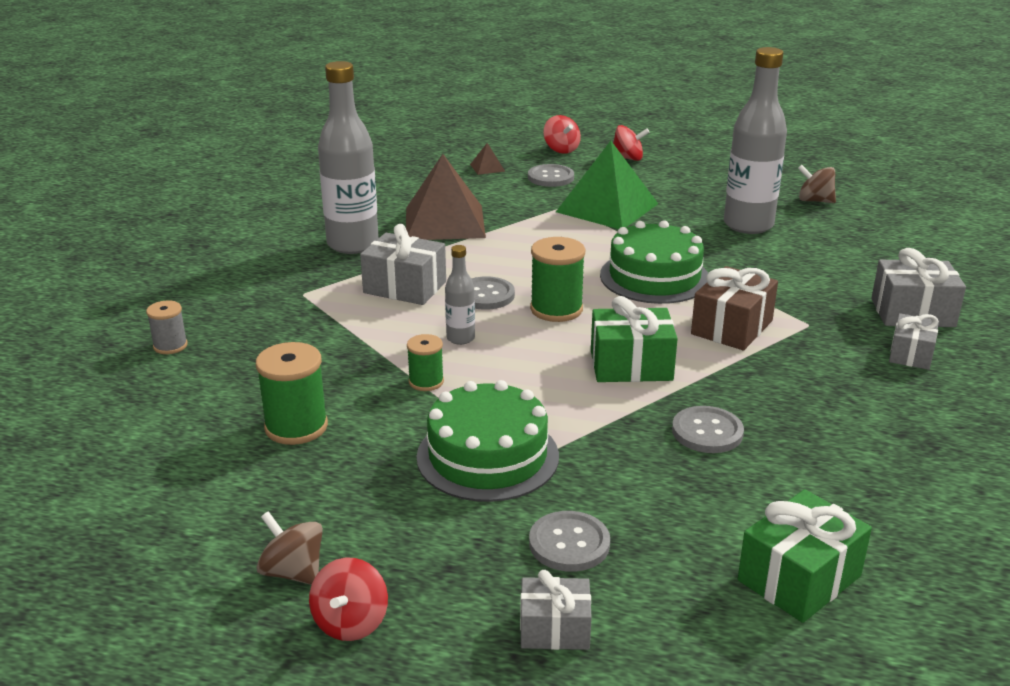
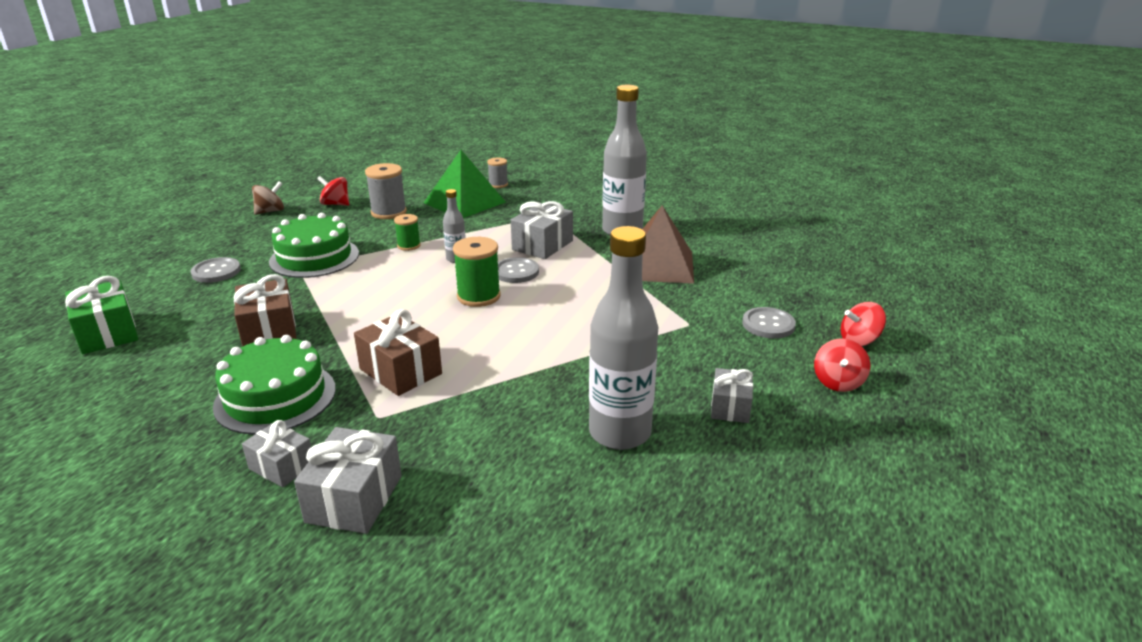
camera: 100 degrees right, 0 degrees up
green spool [256,342,328,445] -> grey spool [365,163,407,219]
red spinning top [309,558,388,641] -> red spinning top moved to [317,176,349,206]
brown pyramid [470,143,505,175] -> none
grey gift [520,570,592,650] -> grey gift moved to [711,368,753,423]
green pyramid [556,141,658,229] -> green pyramid moved to [424,150,506,218]
green gift [591,296,678,382] -> none
green cake [600,220,708,304] -> green cake moved to [213,335,336,435]
grey button [672,406,744,453] -> brown gift [234,274,297,347]
brown spinning top [798,165,836,203] -> none

